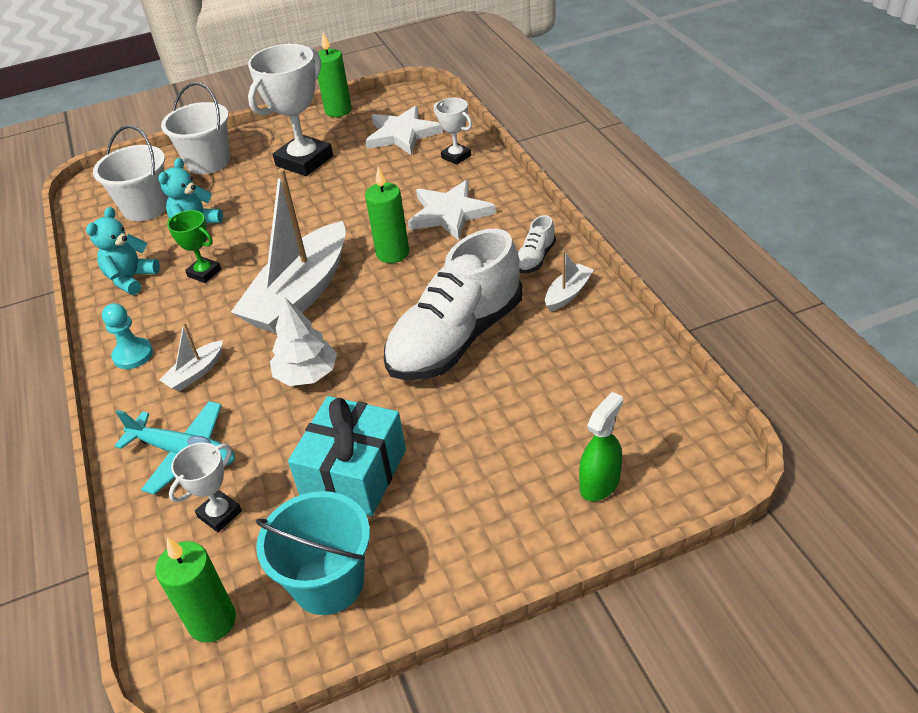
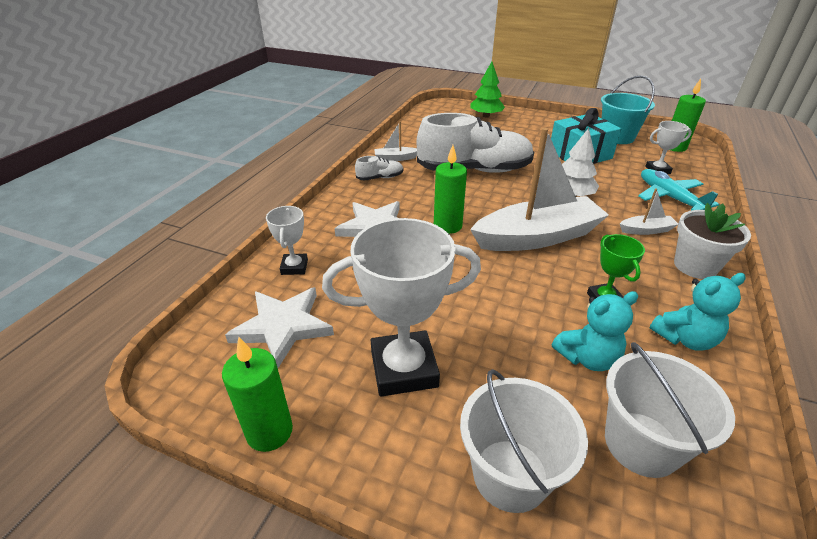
camera: 140 degrees left, 5 degrees down
turquoise pawn [102,303,153,369] -> white flower pot [674,203,751,279]
green spray bottle [579,392,623,501] -> green tree [470,62,505,118]

